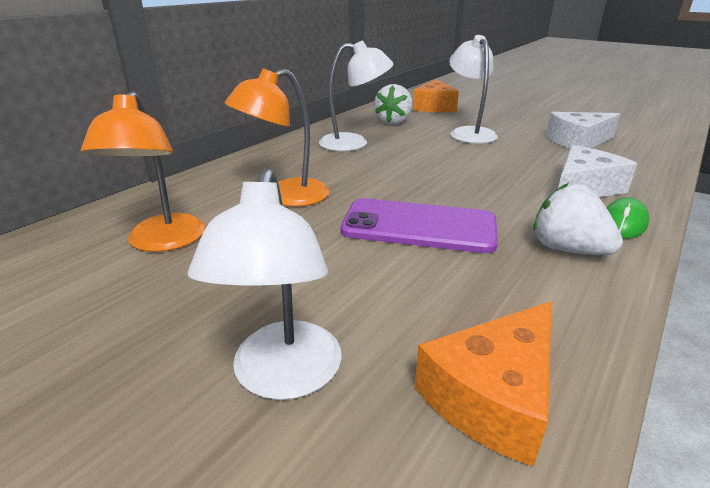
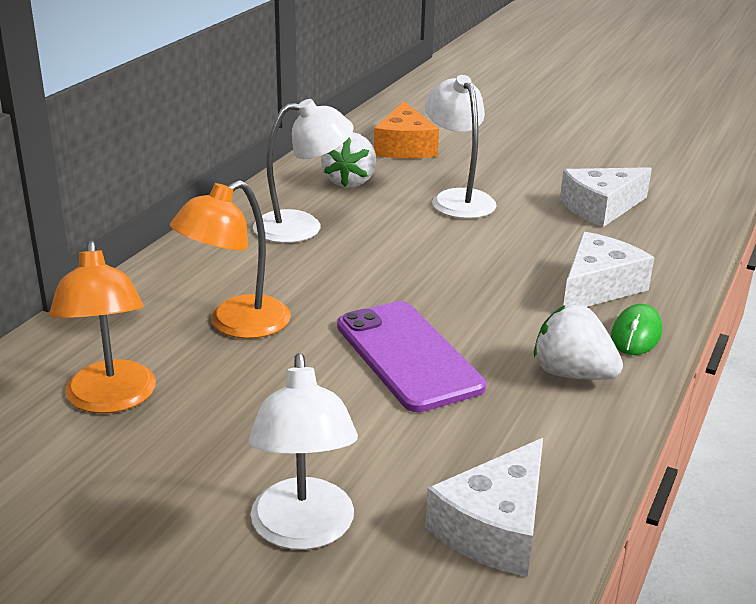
camera: 10 degrees left, 0 degrees up
purple phone [340,198,498,253] -> purple phone turned 60 degrees clockwise [337,301,486,412]
orange cheese [415,301,552,467] -> white cheese [425,438,543,577]

